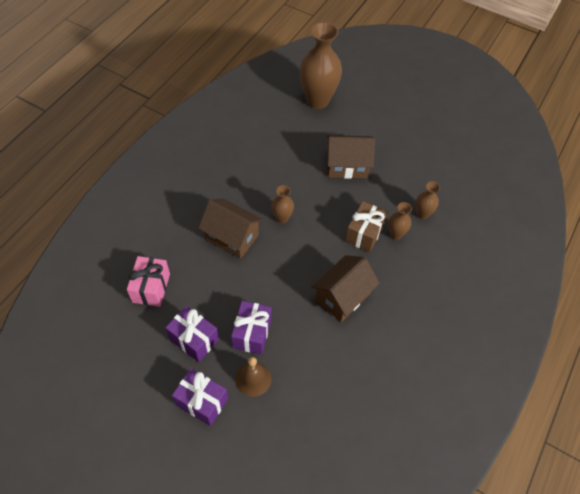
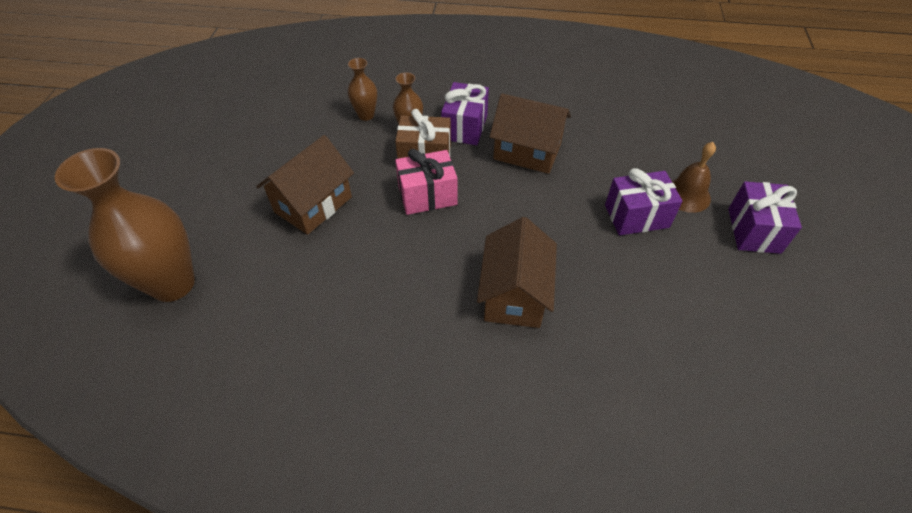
camera: 110 degrees left, 5 degrees down
pink gift [127,256,170,307] -> pink gift moved to [395,149,457,215]
purple gift [165,306,219,362] -> purple gift moved to [441,82,489,145]
brown vase [272,185,294,223] -> none
brown house [327,135,375,179] -> brown house turned 60 degrees clockwise [256,135,354,235]

